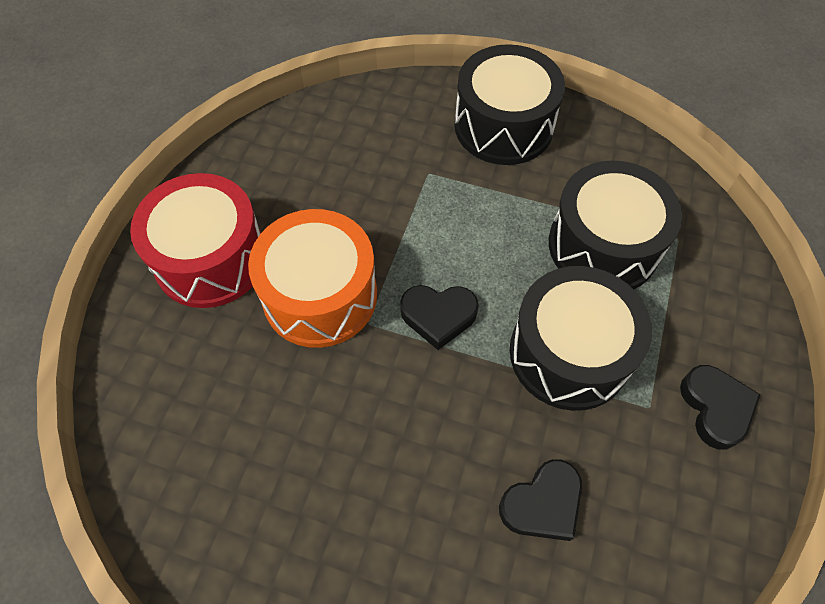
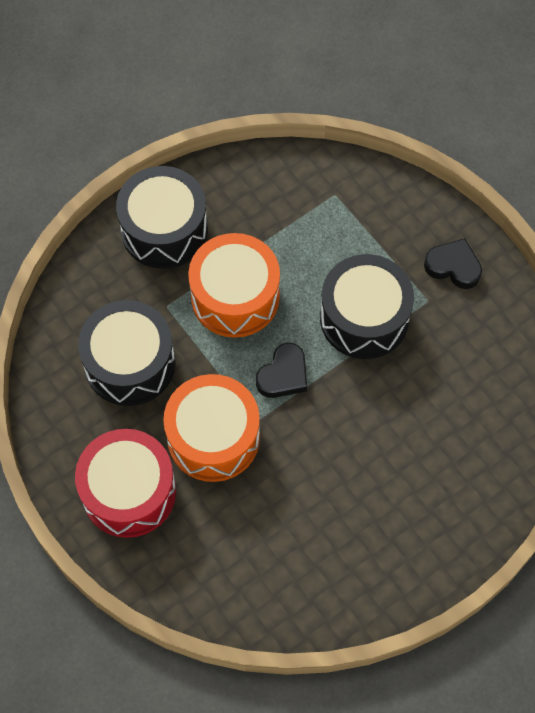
camera: 55 degrees left, 5 degrees up
black heart [499,459,582,541] -> none
black drum [549,160,682,290] -> black drum moved to [78,300,175,406]
none -> orange drum [188,233,280,338]

